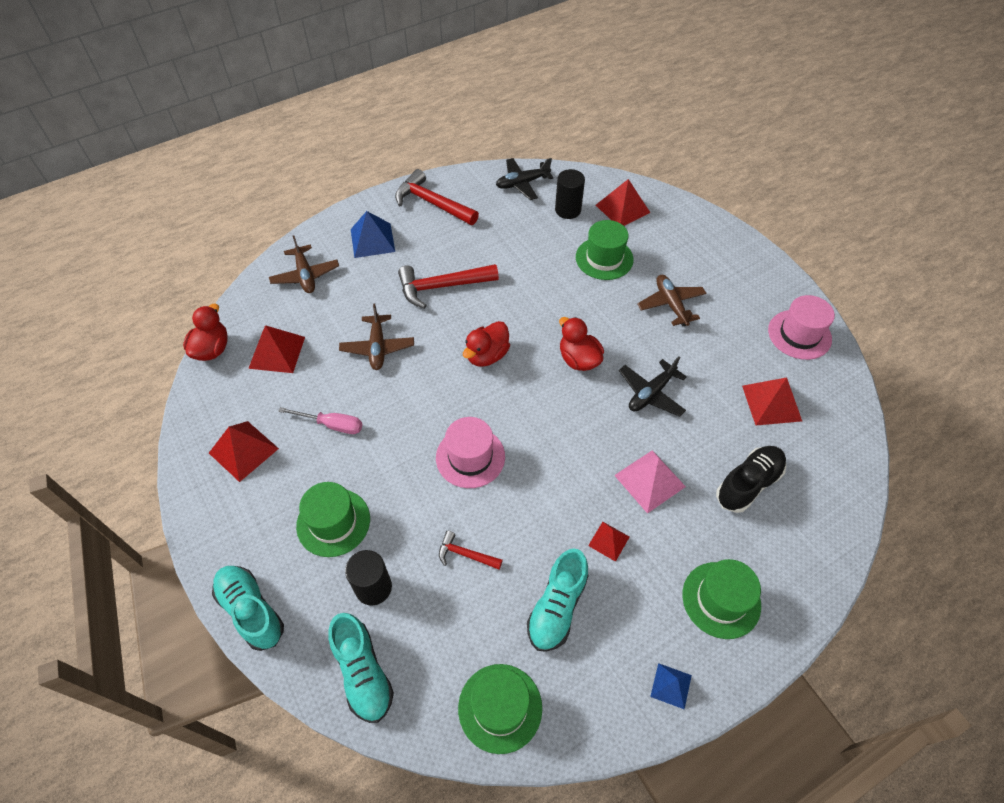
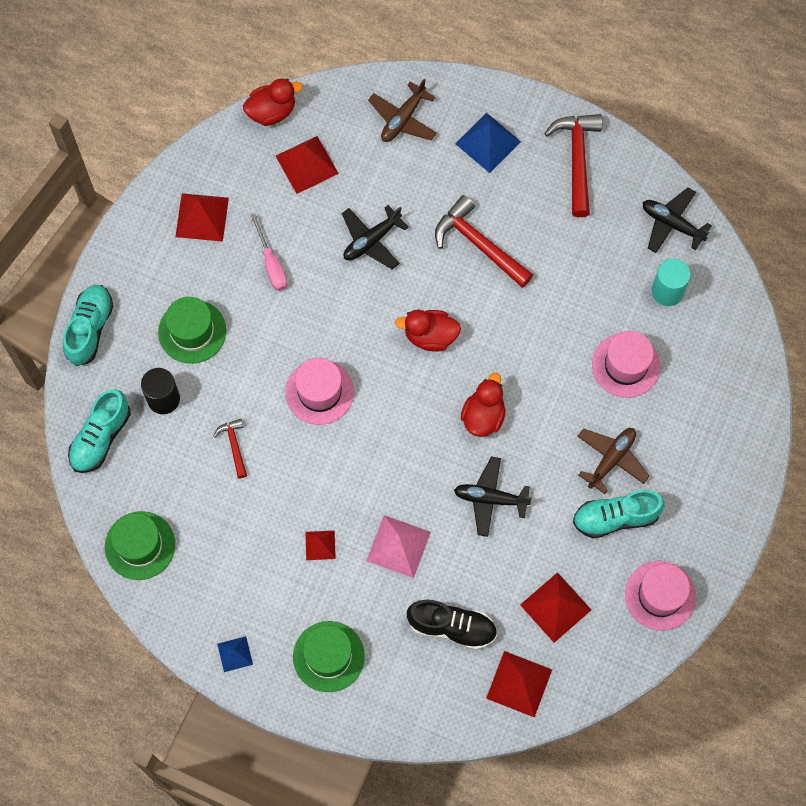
camera: 55 degrees right, 15 degrees up
brown plane [339,304,414,370] -> black plane [342,205,408,270]
turquoise shoe [527,548,589,652] -> turquoise shoe moved to [573,490,664,538]
black cylinder [555,169,585,219] -> turquoise cylinder [652,258,691,306]
green hat [576,220,634,280] -> pink hat [592,331,660,398]
red pyramid [596,179,650,226] -> red pyramid moved to [486,651,552,718]

